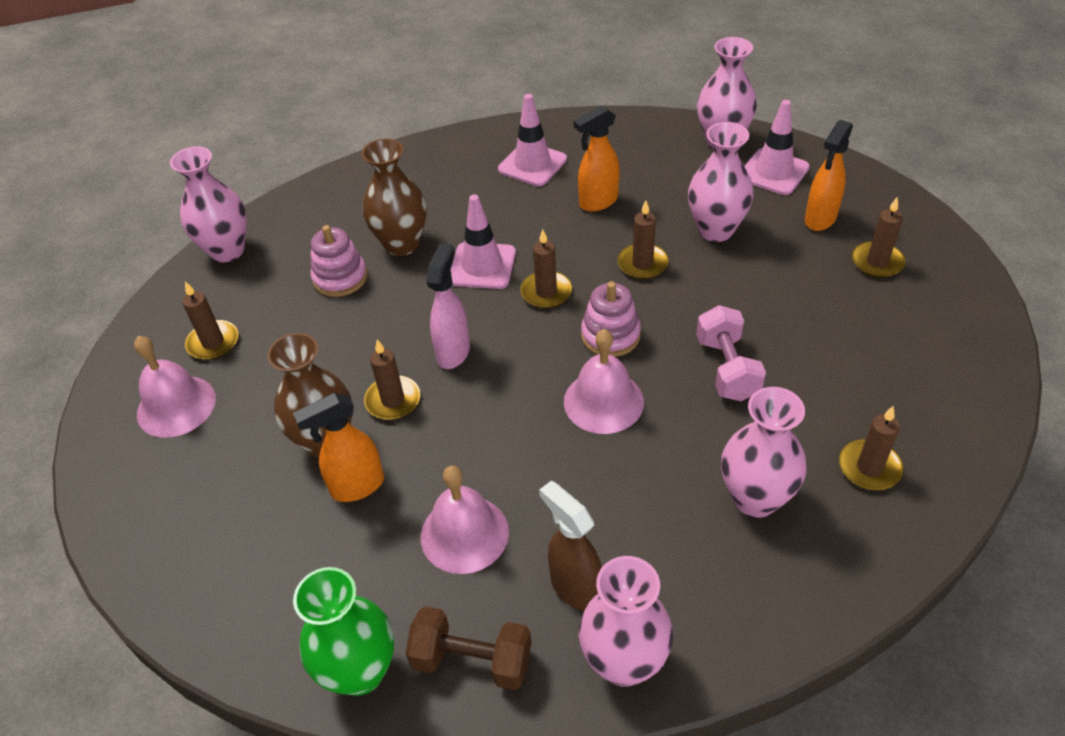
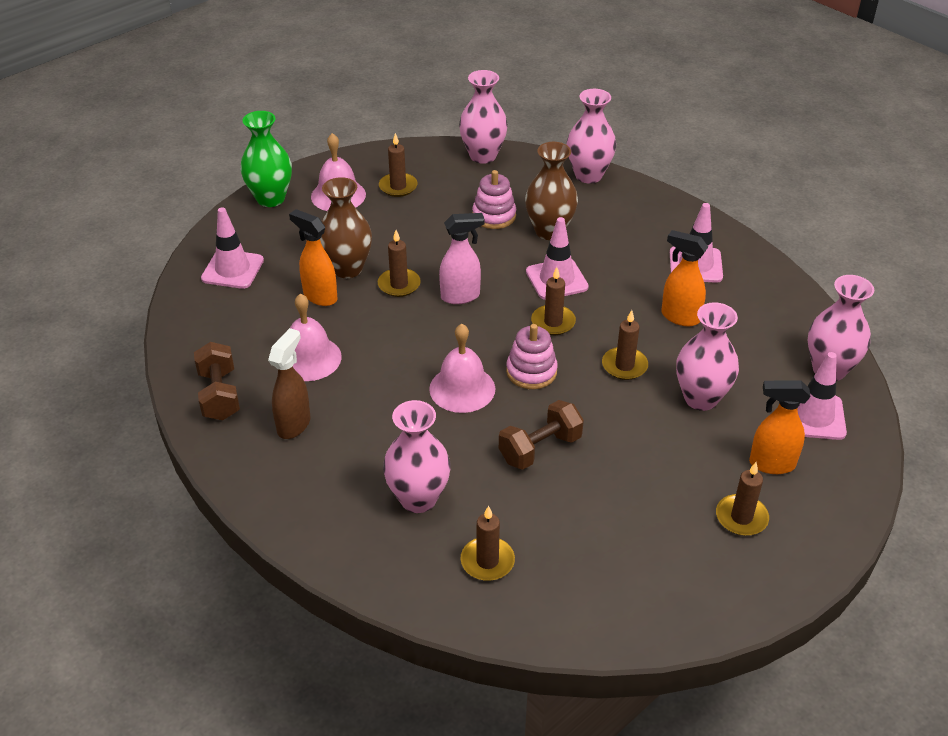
camera: 60 degrees right, 5 degrees down
green vase [293,567,394,696] -> green vase moved to [240,111,292,207]
pink vase [579,556,673,687] -> pink vase moved to [567,89,616,184]
pink dumbbell [696,305,766,401] -> brown dumbbell [499,400,584,470]
none -> pink traffic cone [201,207,264,289]

